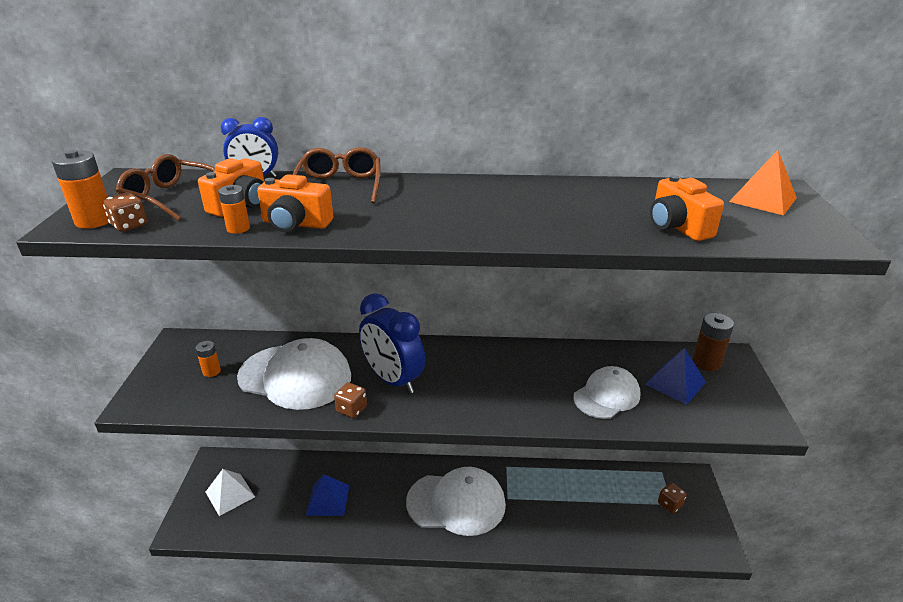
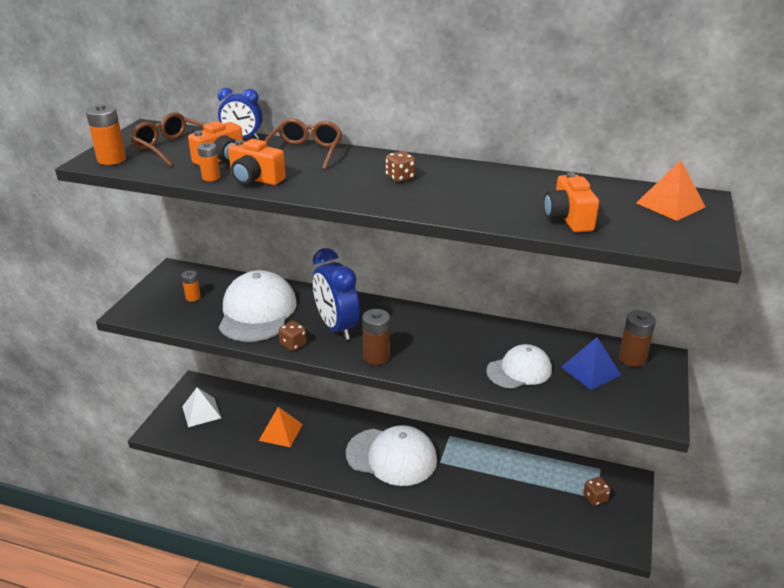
camera: 15 degrees right, 0 degrees up
brown dice [103,192,147,232] -> brown dice moved to [386,151,415,182]
white cap [237,338,351,410] -> white cap turned 120 degrees counterclockwise [219,270,297,342]
blue pyramid [306,474,350,516] -> orange pyramid [259,407,303,447]
none -> brown battery [362,309,390,365]

